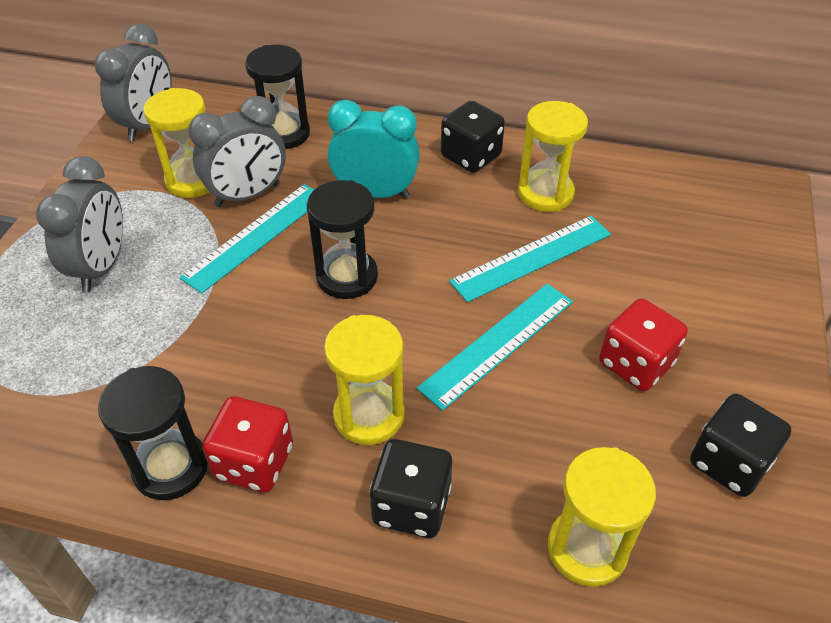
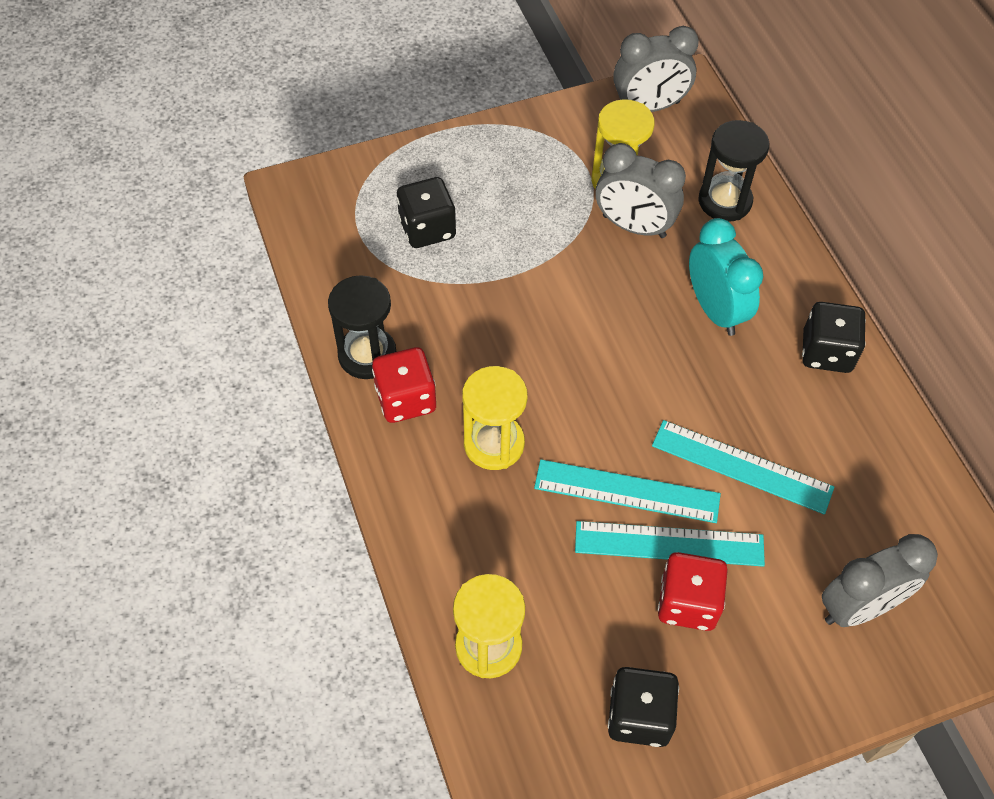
camera: 55 degrees right, 10 degrees up
grey clock [36,156,123,292] -> grey clock moved to [822,534,938,627]
turquoise ruler [179,184,314,293] -> turquoise ruler moved to [575,521,765,567]
black hourglass [307,180,378,299] -> none
black dice [370,439,452,538] -> black dice moved to [397,177,456,248]
yellow hourglass [518,101,588,212] -> none

